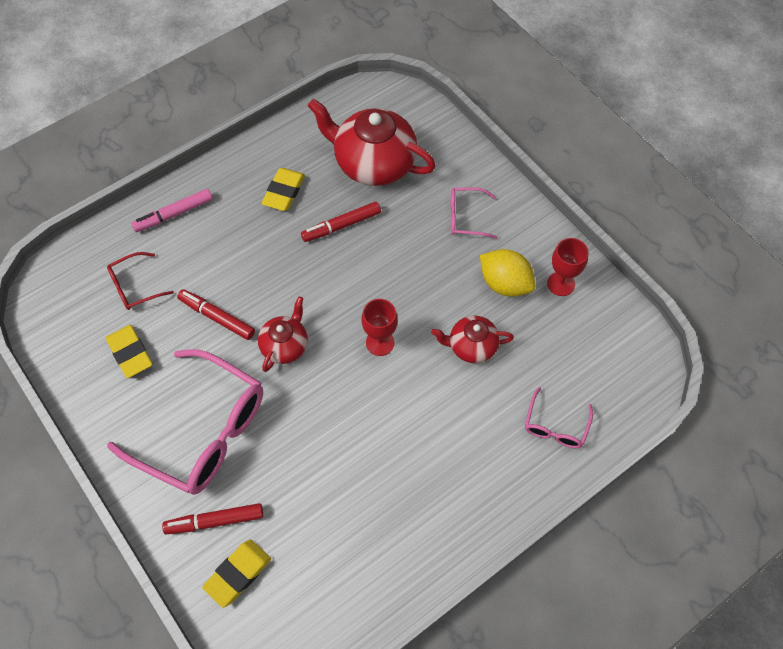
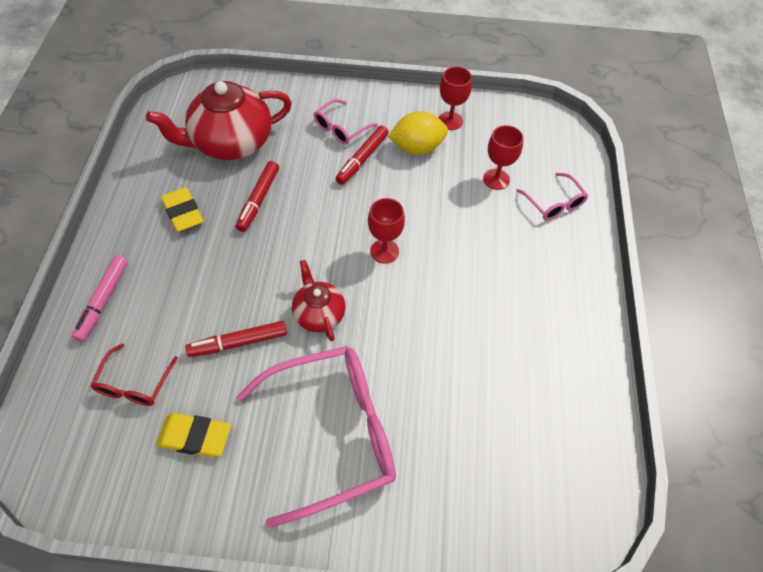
camera: 50 degrees left, 5 degrees down
red marker [162,503,263,534] -> red marker moved to [335,126,389,185]
yellow eraser [202,540,271,608] -> none
red teapot [432,316,514,363] -> none
none -> red goblet [483,125,523,190]

